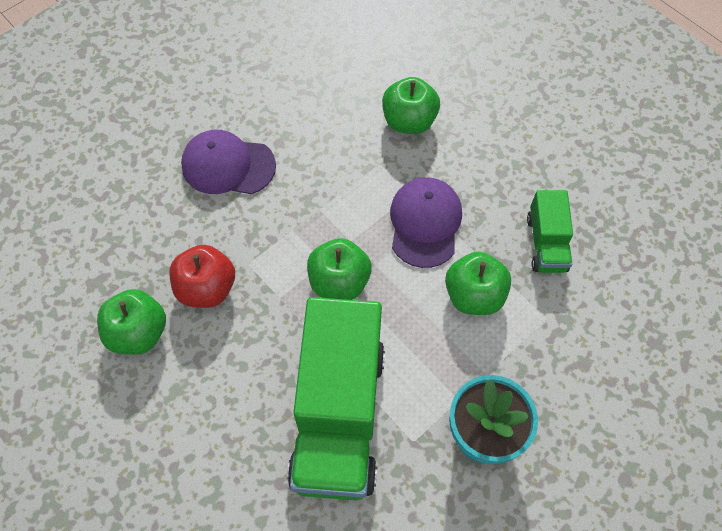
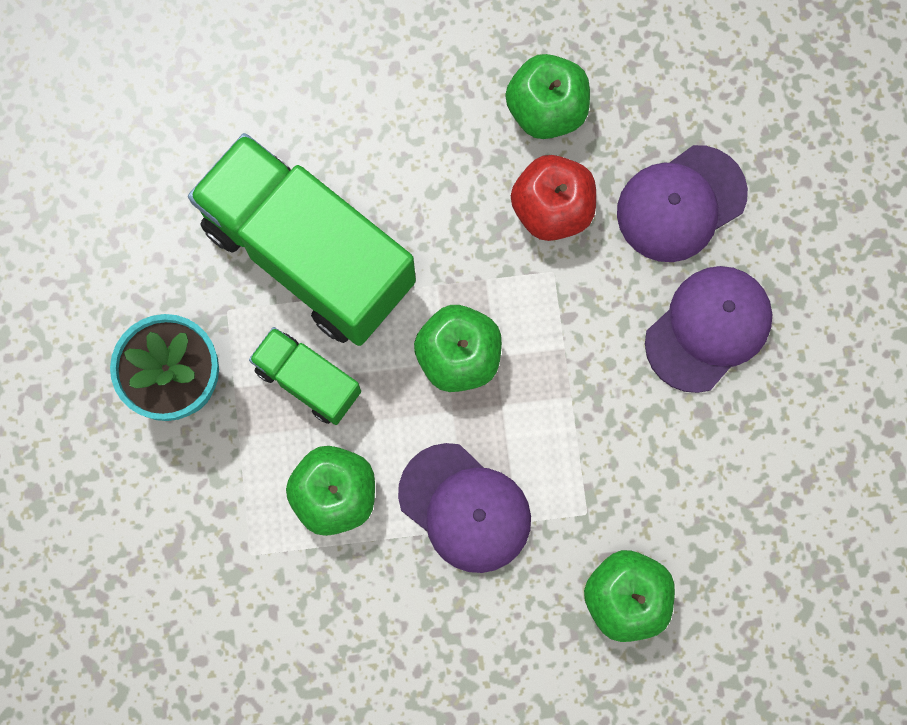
camera: 125 degrees right, 15 degrees up
green truck [527,190,573,273] -> green truck moved to [249,327,361,425]
none -> purple cap [617,145,748,262]

